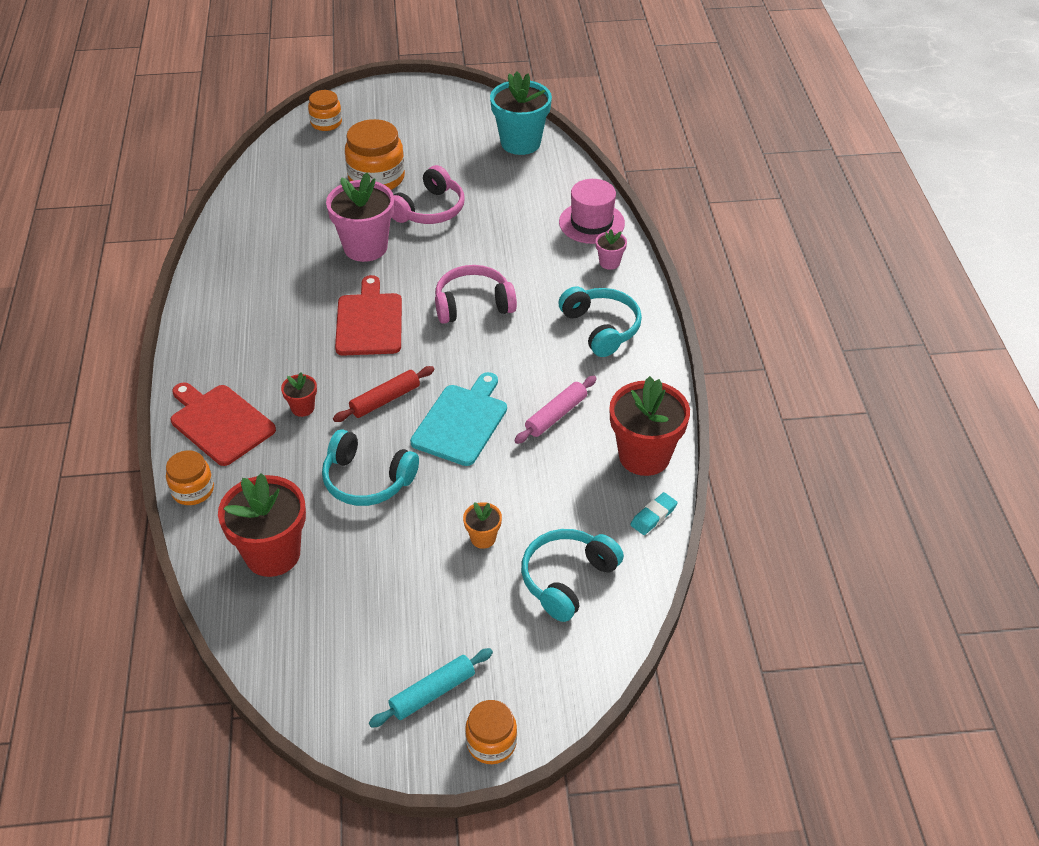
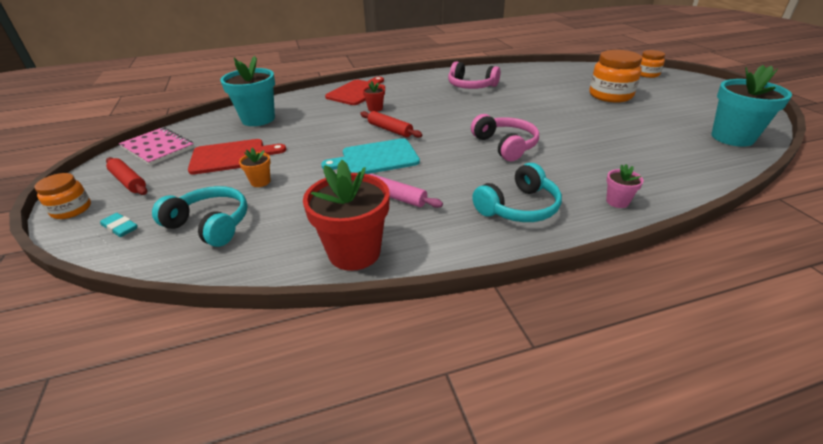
camera: 80 degrees right, 10 degrees down
orange jar [166,450,214,505] -> none
red flower pot [218,473,306,577] -> turquoise flower pot [220,56,275,126]
turquoise headphones [322,429,419,506] -> none
pink flower pot [326,172,394,262] -> none
red cutting board [335,275,402,356] -> red cutting board moved to [188,139,286,175]
turquoise rolling pin [369,648,493,728] -> red rolling pin [106,157,147,195]
pink headphones [392,165,465,224] -> pink headphones moved to [448,61,500,89]
turquoise cutting board [410,372,507,466] -> turquoise cutting board turned 150 degrees clockwise [321,138,420,174]
pink hat [559,179,625,244] -> none
turquoise eraser [630,492,678,535] -> turquoise eraser moved to [100,213,137,237]
none -> pink notebook [119,127,194,166]

